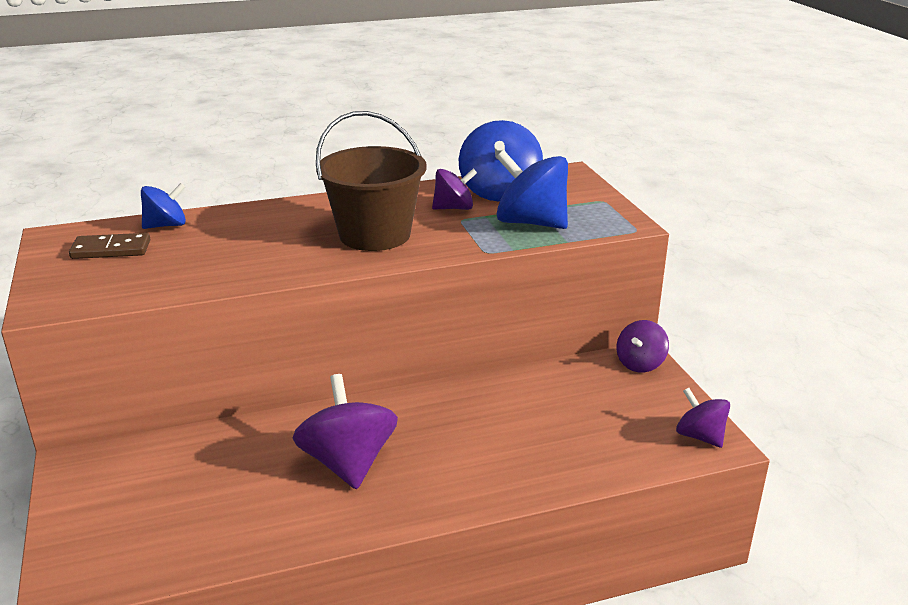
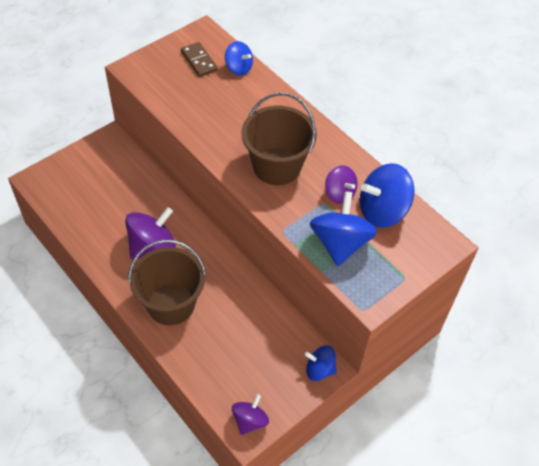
camera: 65 degrees right, 25 degrees up
purple spinning top [616,320,669,372] -> blue spinning top [304,345,337,381]
none -> brown bucket [128,240,206,325]

